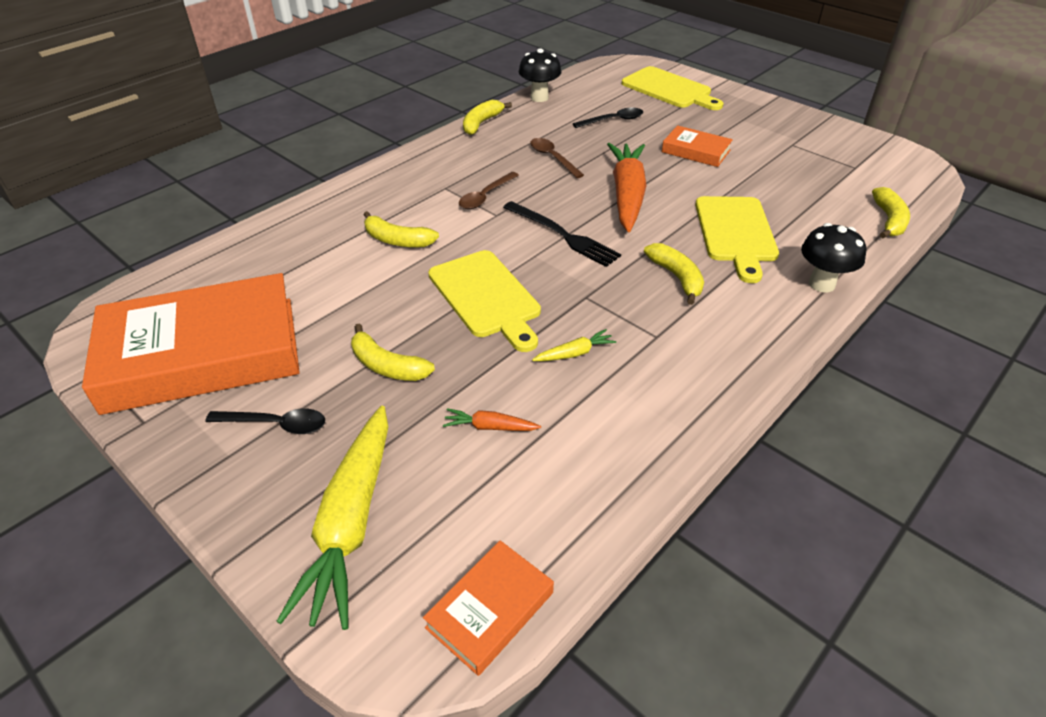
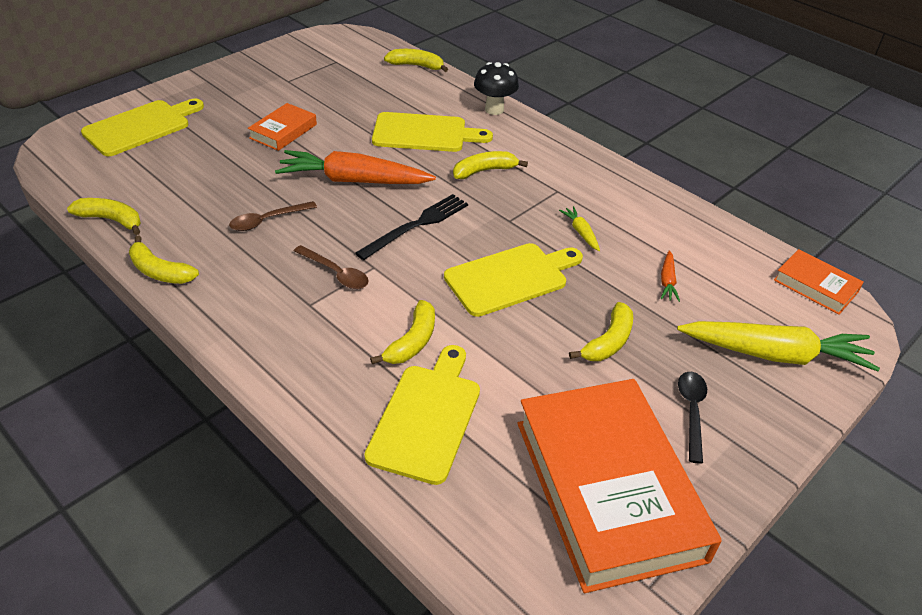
camera: 90 degrees left, 0 degrees up
black mushroom [519,48,561,102] -> yellow banana [67,198,141,235]
black spoon [573,108,643,128] -> none
none -> yellow cutting board [364,345,480,485]

